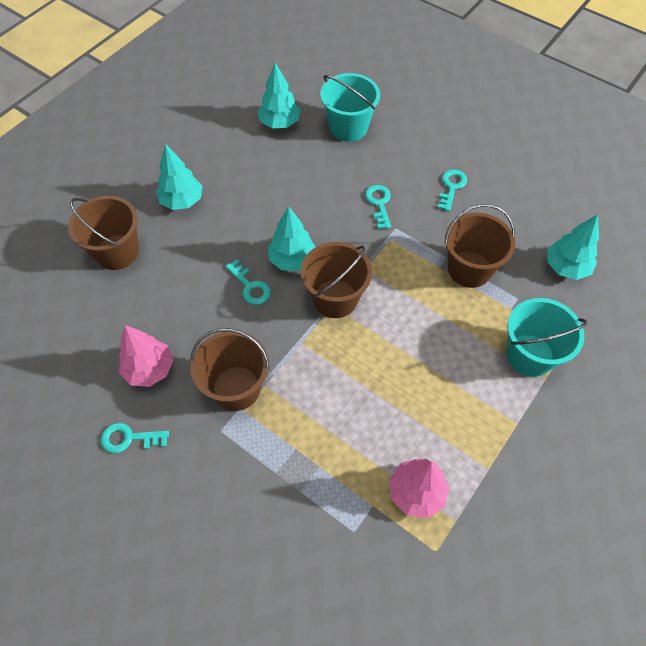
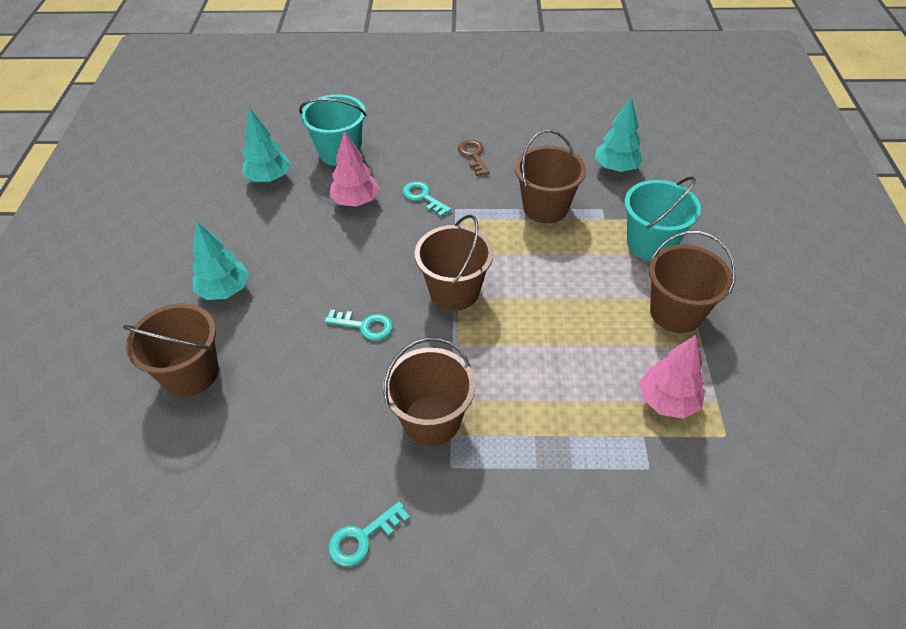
camera: 35 degrees left, 10 degrees down
pink tree [119,325,173,387] -> pink tree moved to [329,130,379,207]
turquoise tree [268,206,315,271] -> none
turquoise key [438,169,467,212] -> brown key [458,140,489,176]
none -> brown bucket [649,231,736,333]

